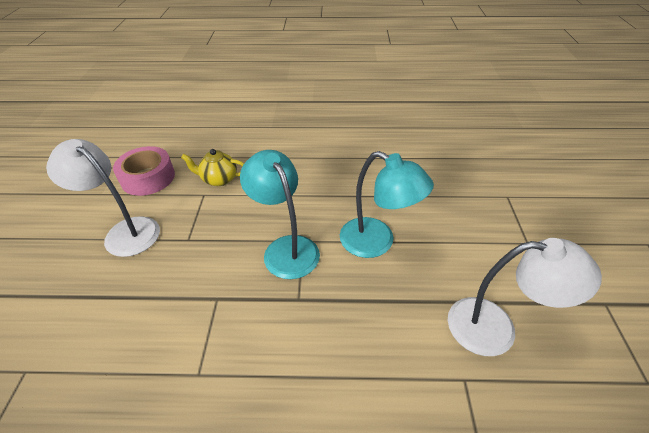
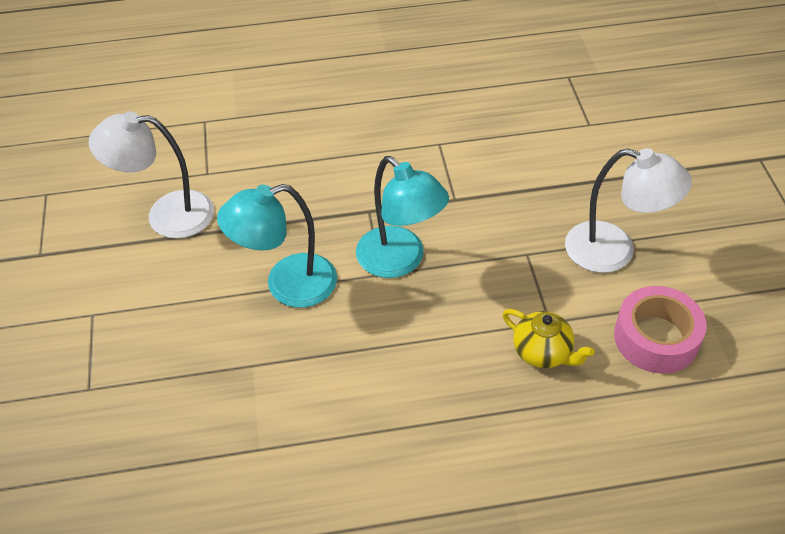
camera: 170 degrees right, 5 degrees up
yellow teapot [181,149,244,186] -> yellow teapot turned 45 degrees clockwise [502,309,595,368]
turquoise lamp [340,151,434,258] -> turquoise lamp turned 45 degrees counterclockwise [217,184,337,308]

